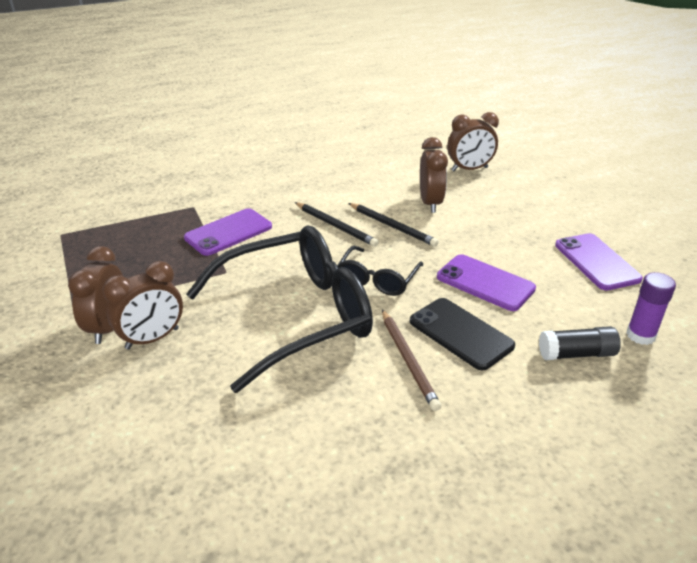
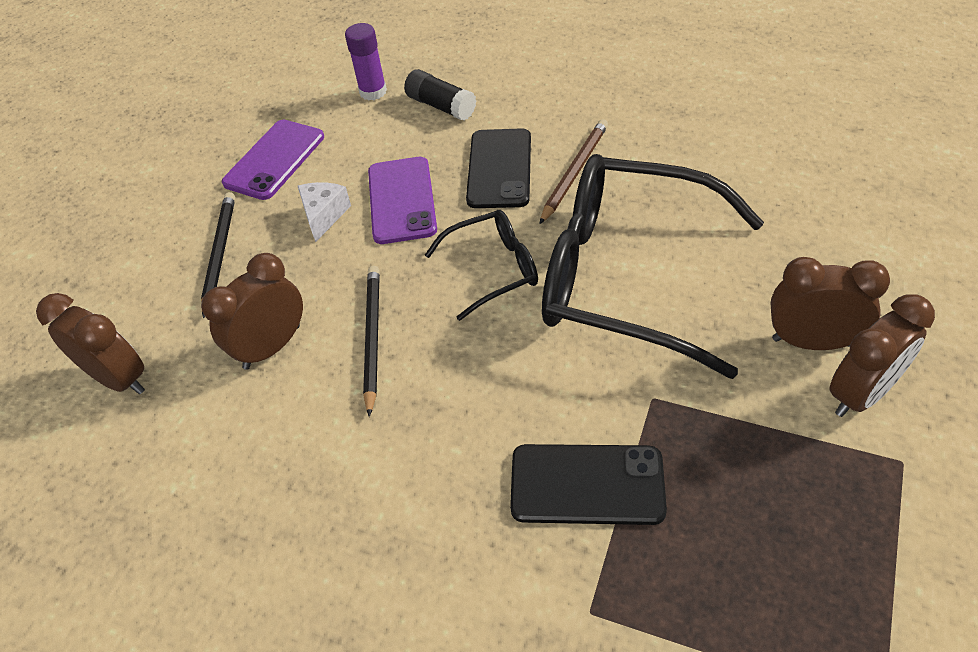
camera: 130 degrees left, 15 degrees up
purple phone [184,208,272,256] -> black phone [510,444,667,525]
black pencil [295,202,378,247] -> black pencil moved to [201,192,235,318]
none -> white cheese [298,182,351,242]

